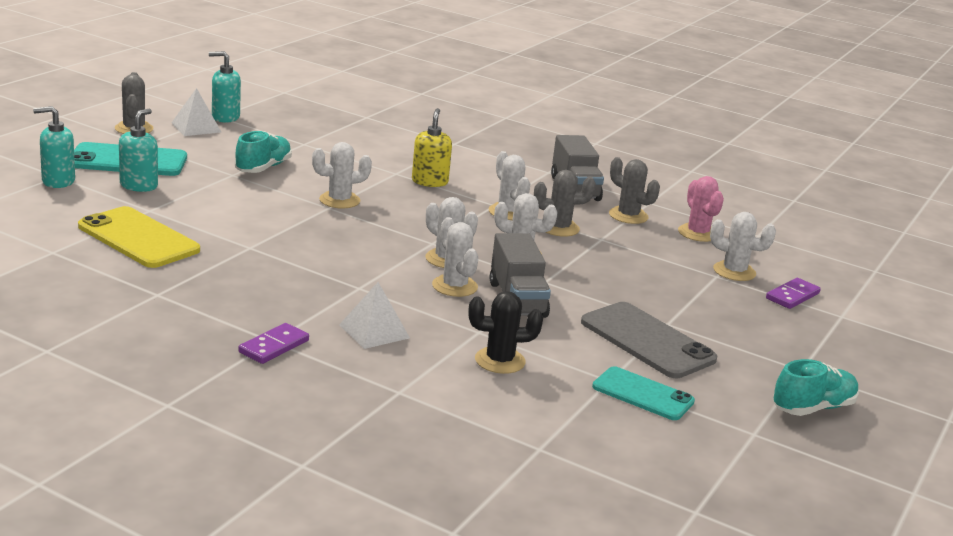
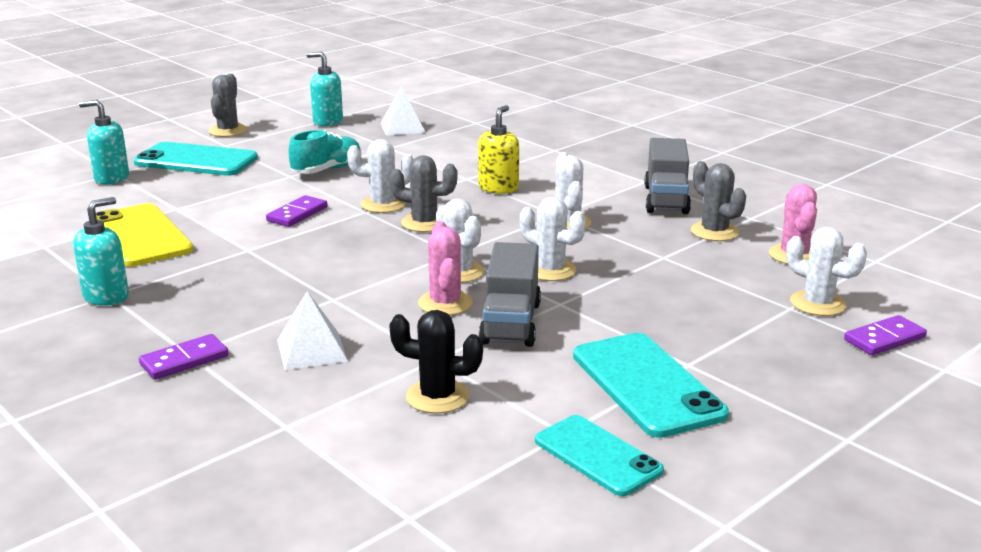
camera: 20 degrees right, 0 degrees up
turquoise soap dispenser [119,108,158,192] -> turquoise soap dispenser moved to [73,197,129,306]
white pyramid [171,88,221,136] -> white pyramid moved to [381,87,426,136]
white cactus [432,217,478,297] -> pink cactus [418,221,473,315]
grey cactus [534,170,596,237] -> grey cactus moved to [389,155,457,232]
grey phone [581,302,717,378] -> turquoise phone [573,333,729,438]
turquoise shoe [773,359,859,416] -> none
none -> purple domino [266,195,328,227]

